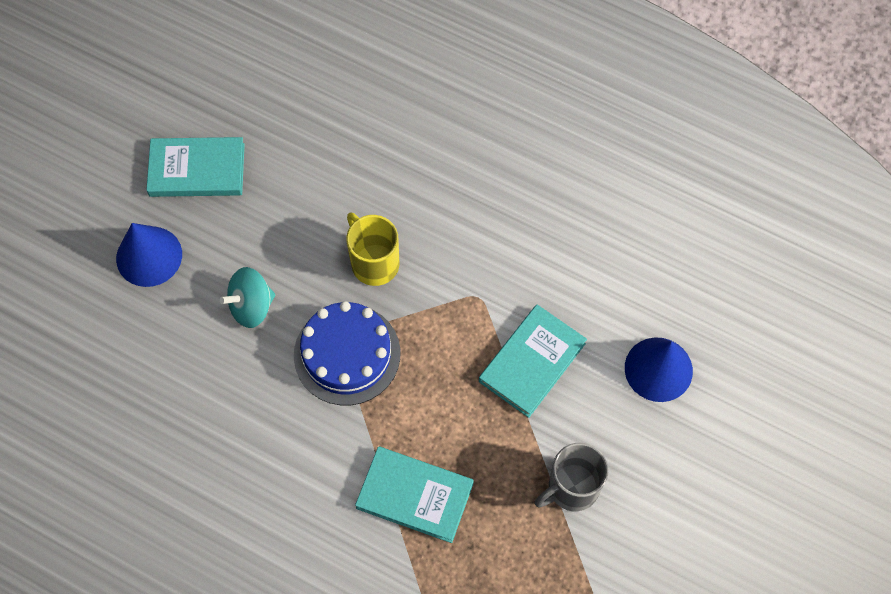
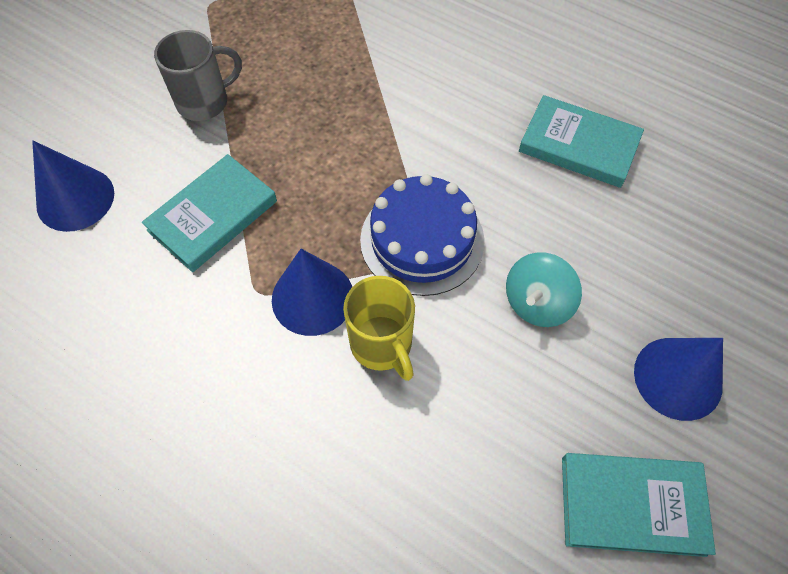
camera: 175 degrees left, 5 degrees down
turquoise spinning top [220,267,275,328] -> turquoise spinning top turned 150 degrees clockwise [506,252,582,327]
turquoise book [355,446,474,543] -> turquoise book moved to [519,95,644,188]
none -> blue cone [272,249,352,336]

